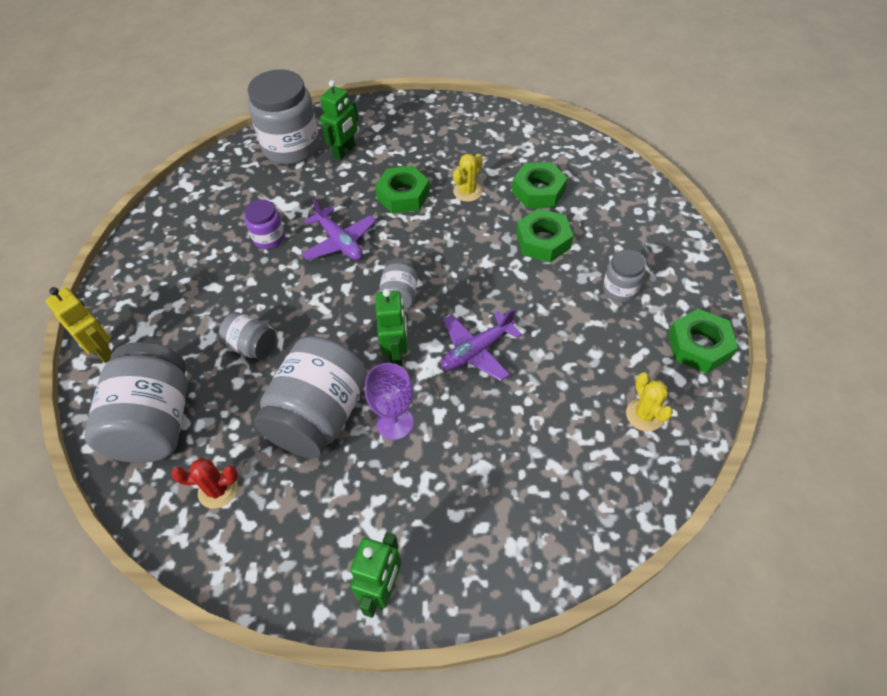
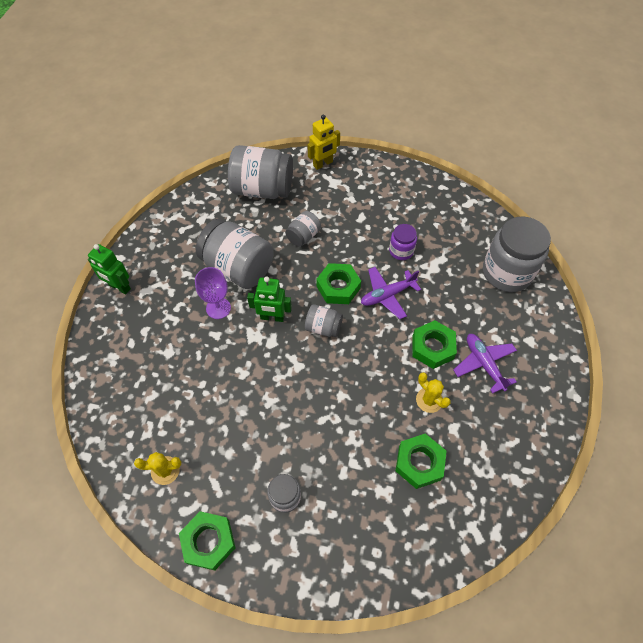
camera: 100 degrees right, 5 degrees up
red cactus [171,458,238,509] -> none
green robot [320,80,358,160] -> none
purple plane [441,308,522,381] -> purple plane moved to [453,334,517,394]
green nut [516,208,573,262] -> green nut moved to [316,263,361,304]

